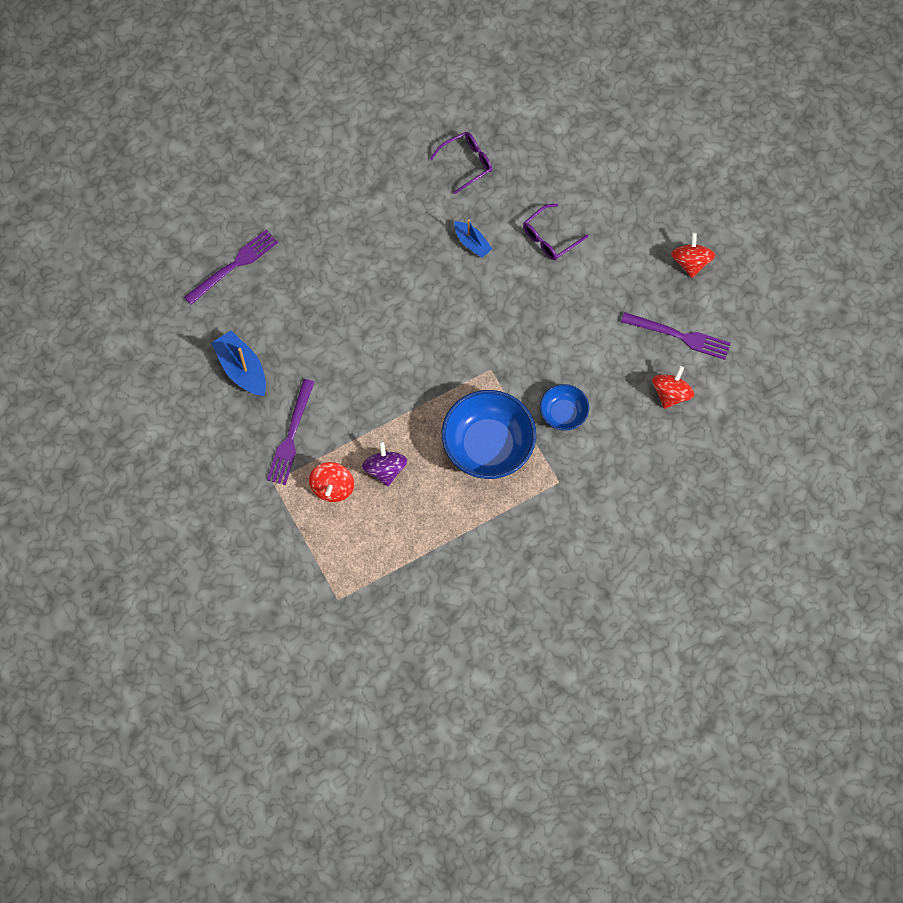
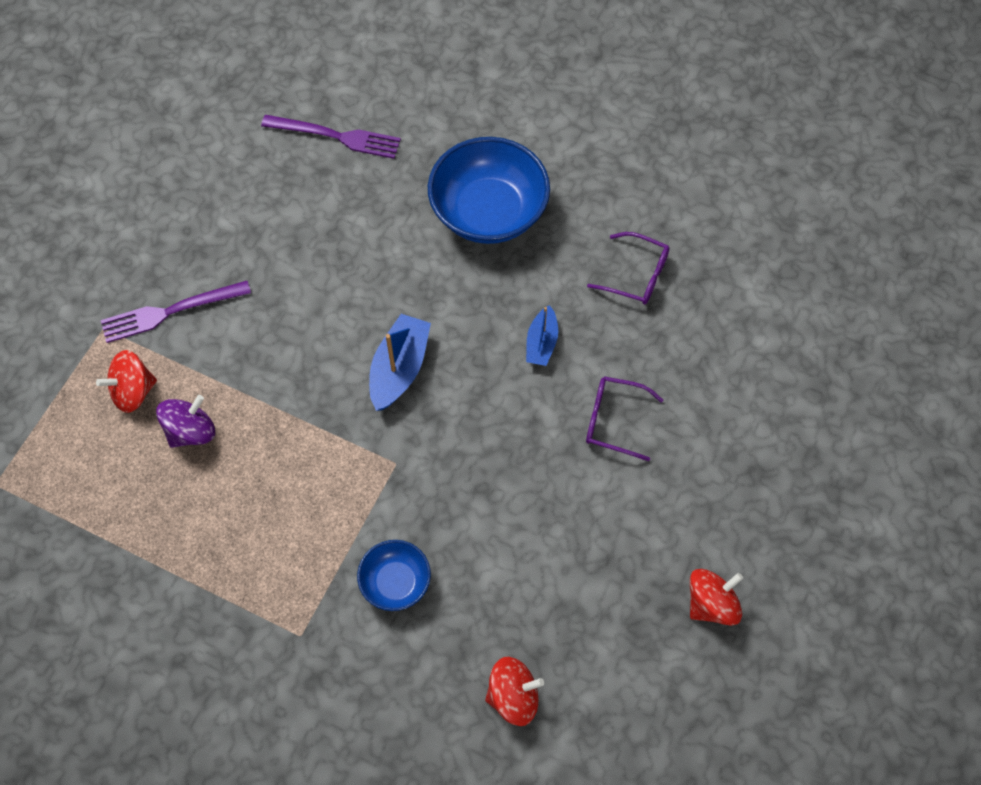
camera: 55 degrees right, 5 degrees down
blue boat [212,331,266,396] -> blue boat moved to [369,314,431,411]
blue bowl [442,390,536,479] -> blue bowl moved to [428,137,550,244]
purple fork [621,312,731,360] -> none

